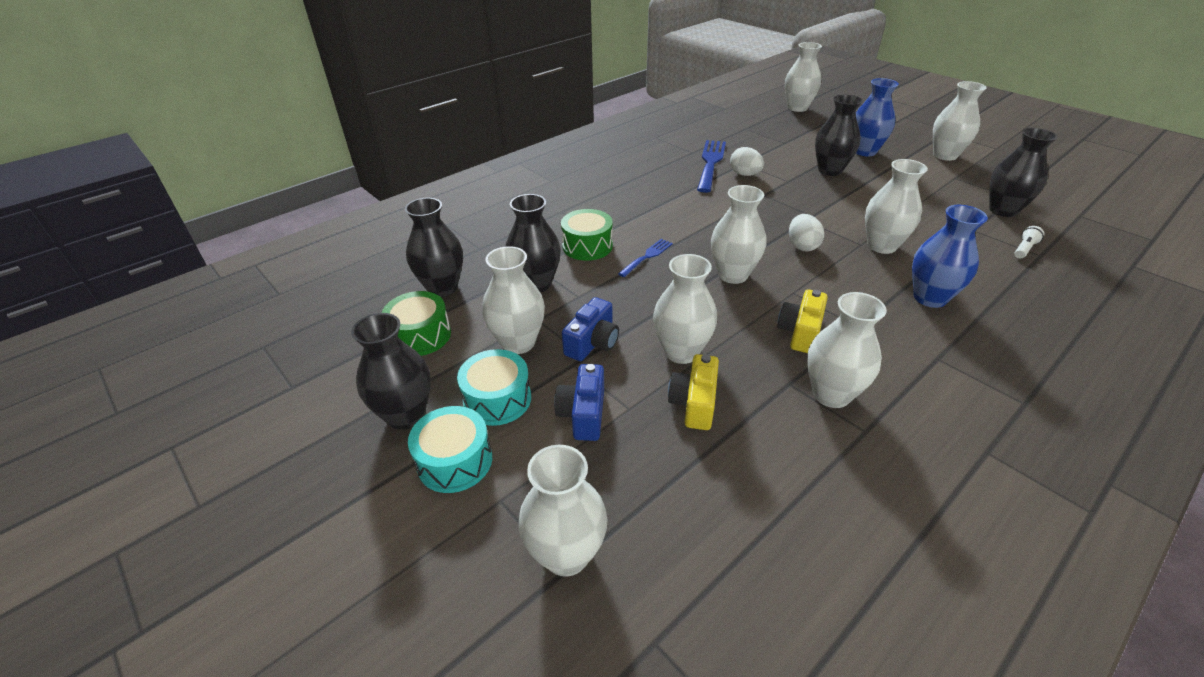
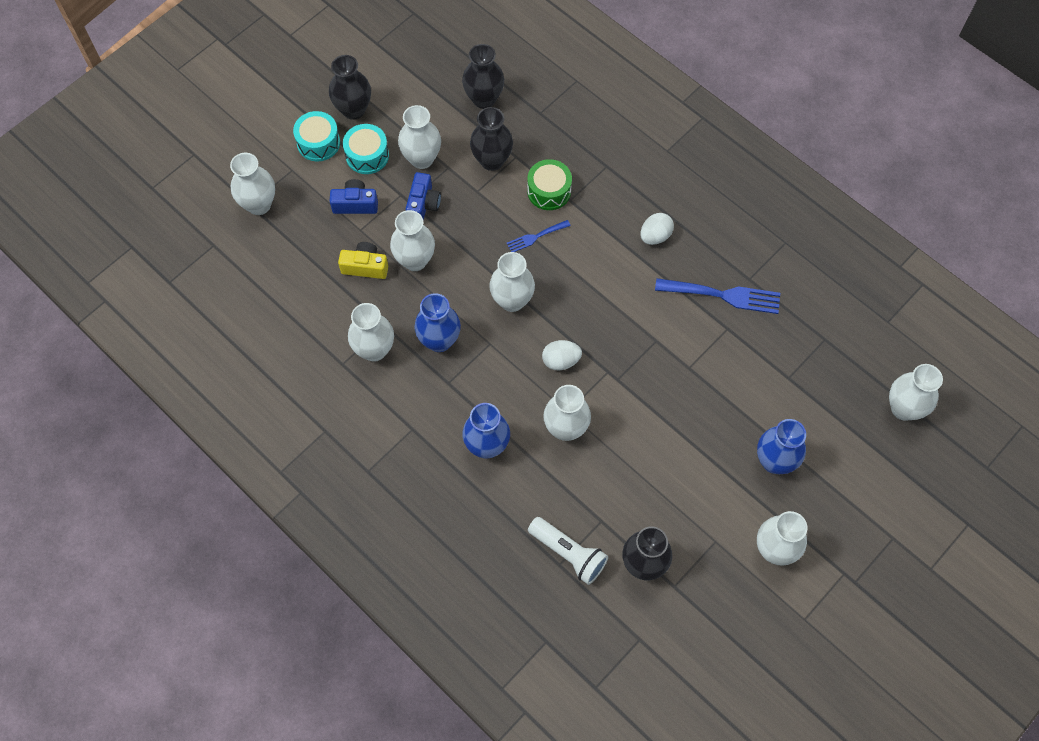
camera: 85 degrees right, 25 degrees up
green drum [382,291,451,356] -> none
blue camera [562,297,619,361] -> blue camera turned 105 degrees counterclockwise [406,172,441,220]
blue fork [618,239,673,277] -> blue fork turned 120 degrees clockwise [506,220,571,252]
white egg [730,147,764,176] -> white egg moved to [640,213,674,245]
yellow camera [777,290,828,353] -> blue vase [414,293,461,352]
black vase [815,94,863,176] -> none
white flashlight [1014,226,1044,259] -> white flashlight [528,517,608,585], size x2.02

